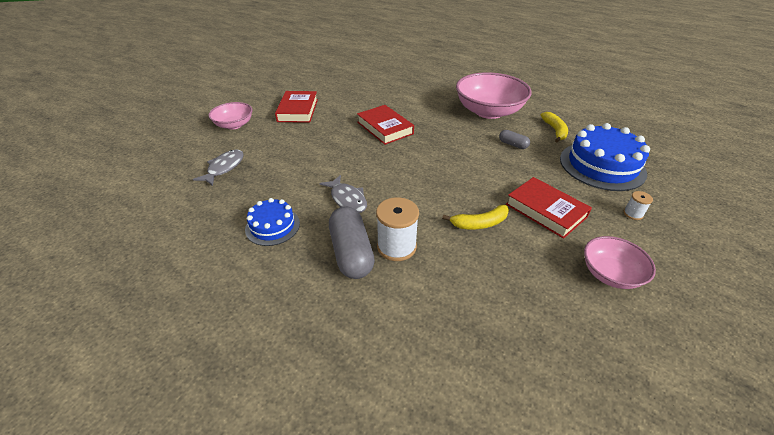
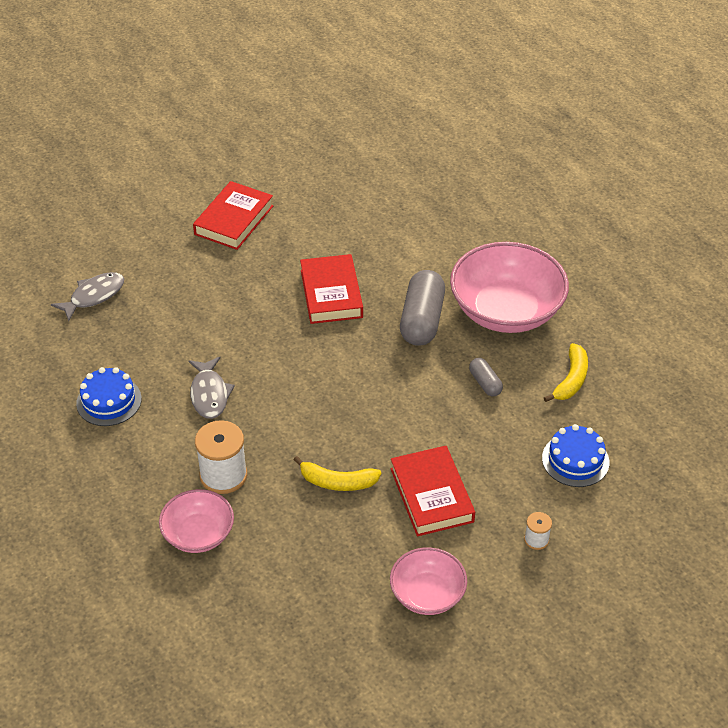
camera: 25 degrees right, 5 degrees up
pink bowl [208,102,252,130] -> pink bowl moved to [159,489,234,553]
grey capsule [329,207,375,279] -> grey capsule moved to [400,270,445,346]
blue cake [560,123,650,191] -> blue cake [542,424,609,487], size x0.56

